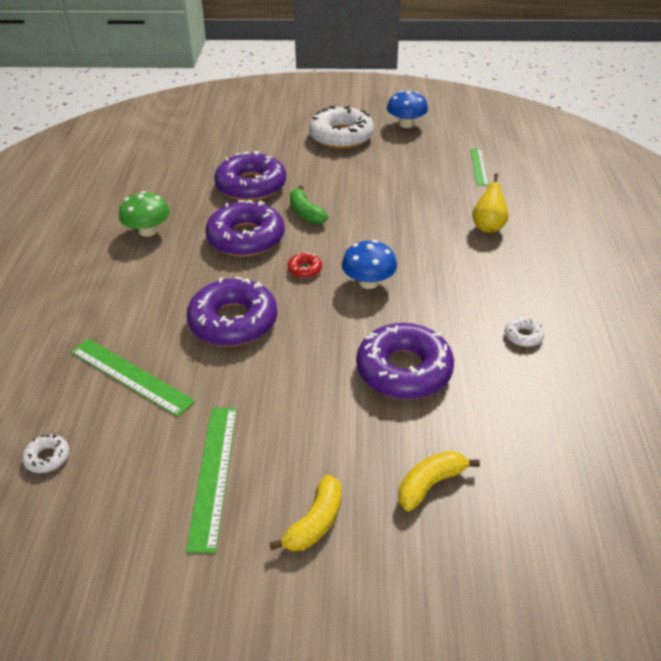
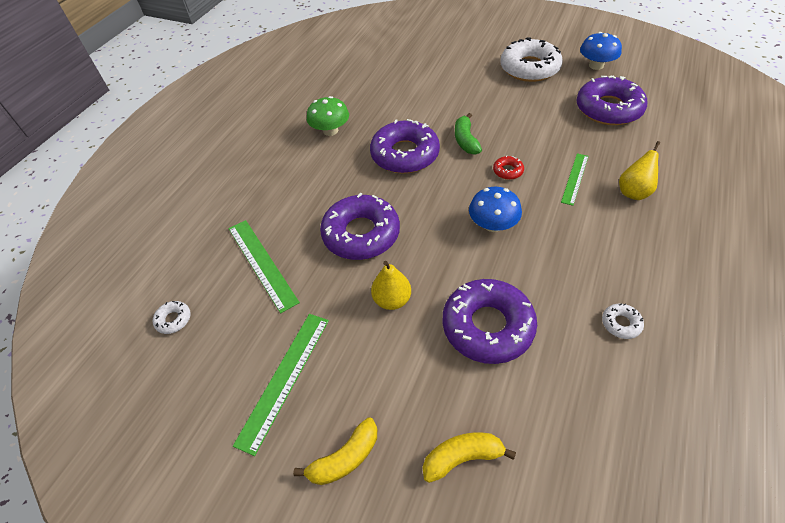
camera: 25 degrees right, 10 degrees up
purple donut [214,151,286,201] -> purple donut moved to [576,75,647,125]
red donut [287,252,322,278] -> red donut moved to [493,155,524,180]
green ruler [470,149,488,186] -> green ruler moved to [561,153,589,206]
none -> yellow pear [371,261,411,310]

